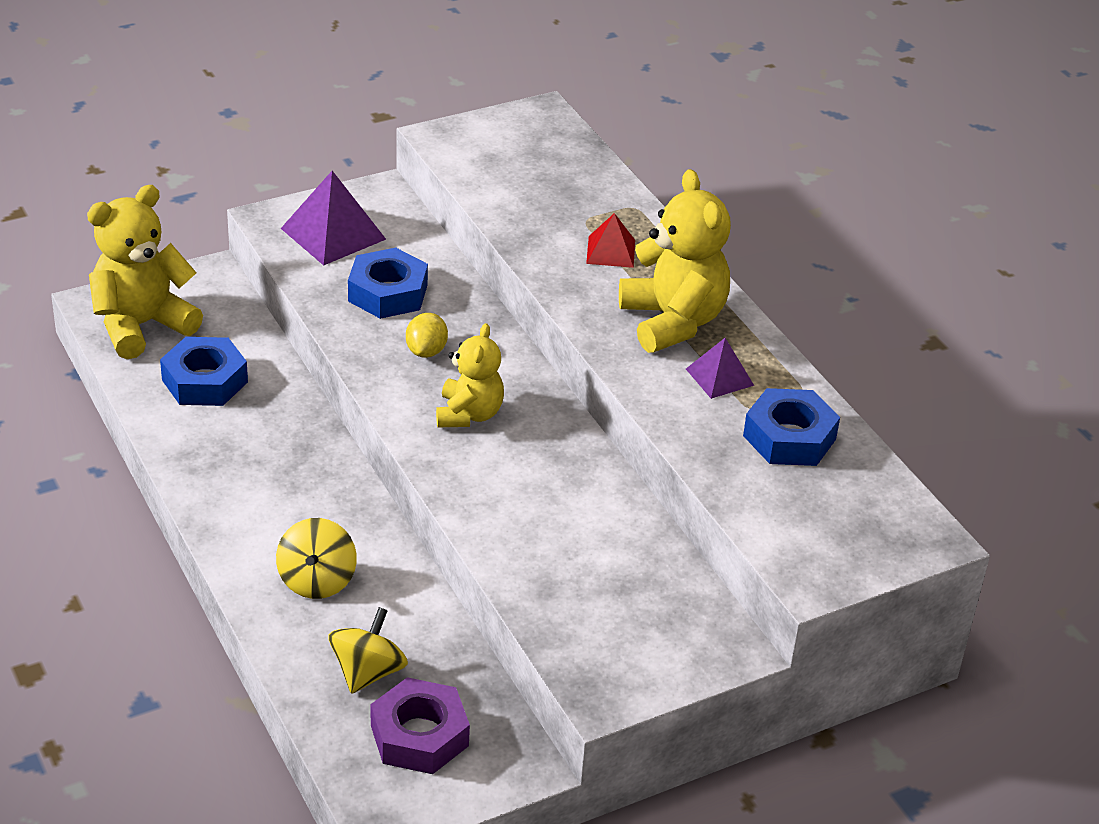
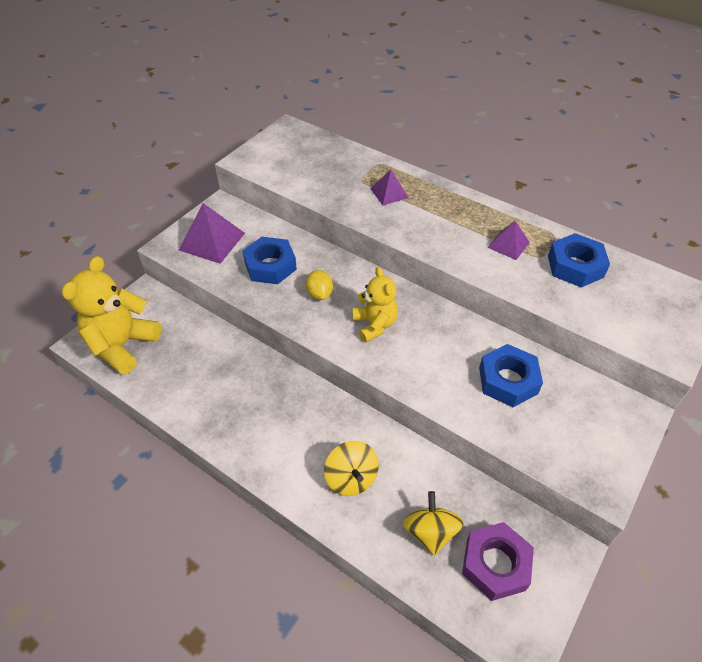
camera: 25 degrees left, 10 degrees up
blue nut [160,337,248,406] -> blue nut moved to [479,344,543,407]
red pyramid [586,213,635,268] -> purple pyramid [371,169,408,205]
yellow teddy bear [619,169,731,353] -> none

